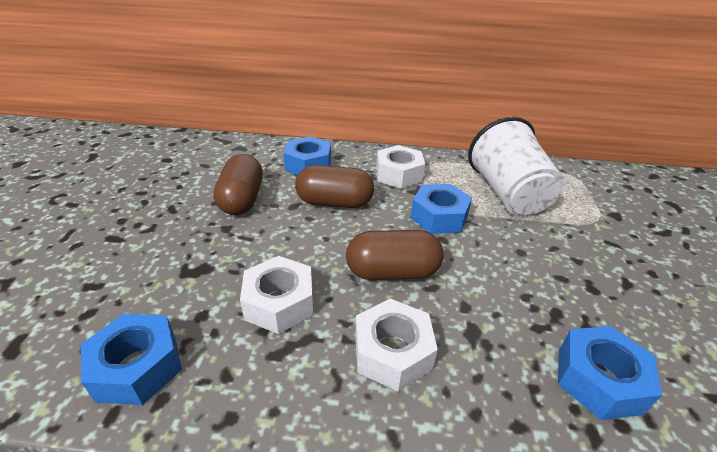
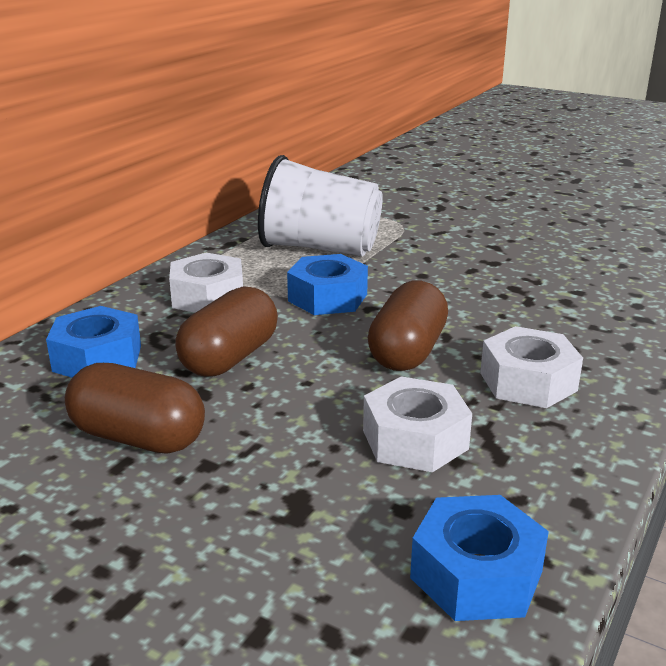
camera: 65 degrees left, 10 degrees down
blue nut [558,326,662,420] -> none

